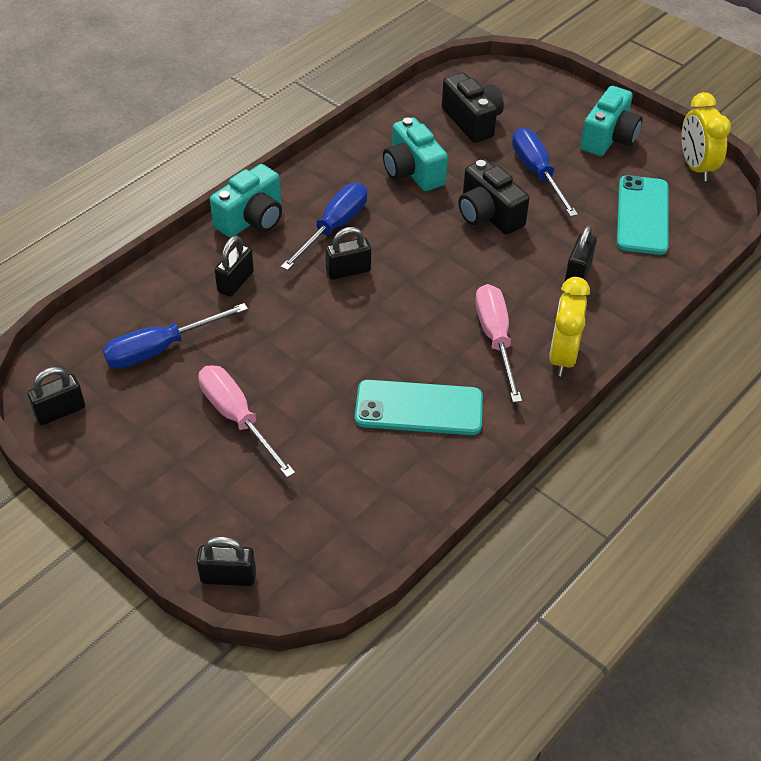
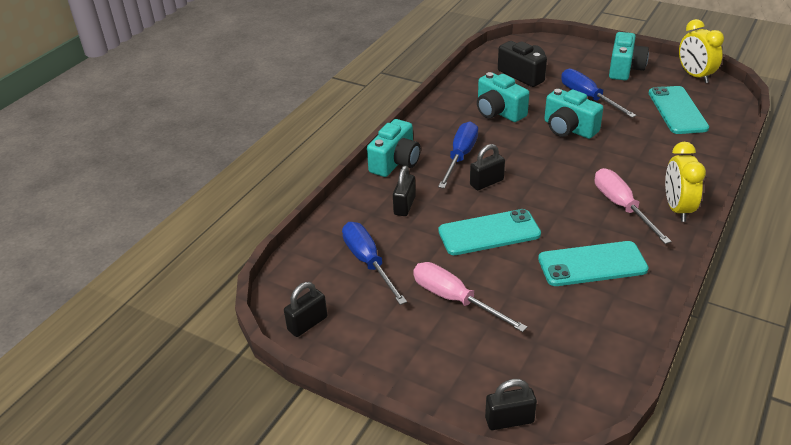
camera: 10 degrees left, 10 degrees down
blue screwdriver [103,303,248,368] -> blue screwdriver turned 105 degrees clockwise [342,222,407,305]
black camera [458,159,530,235] -> turquoise camera [544,89,603,139]
black padlock [565,225,597,281] -> none
none -> turquoise phone [438,209,541,255]

